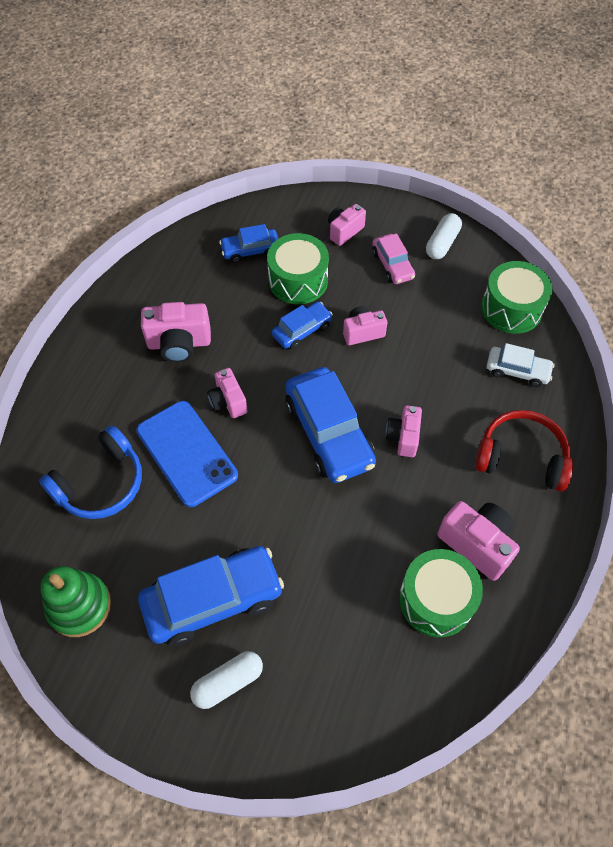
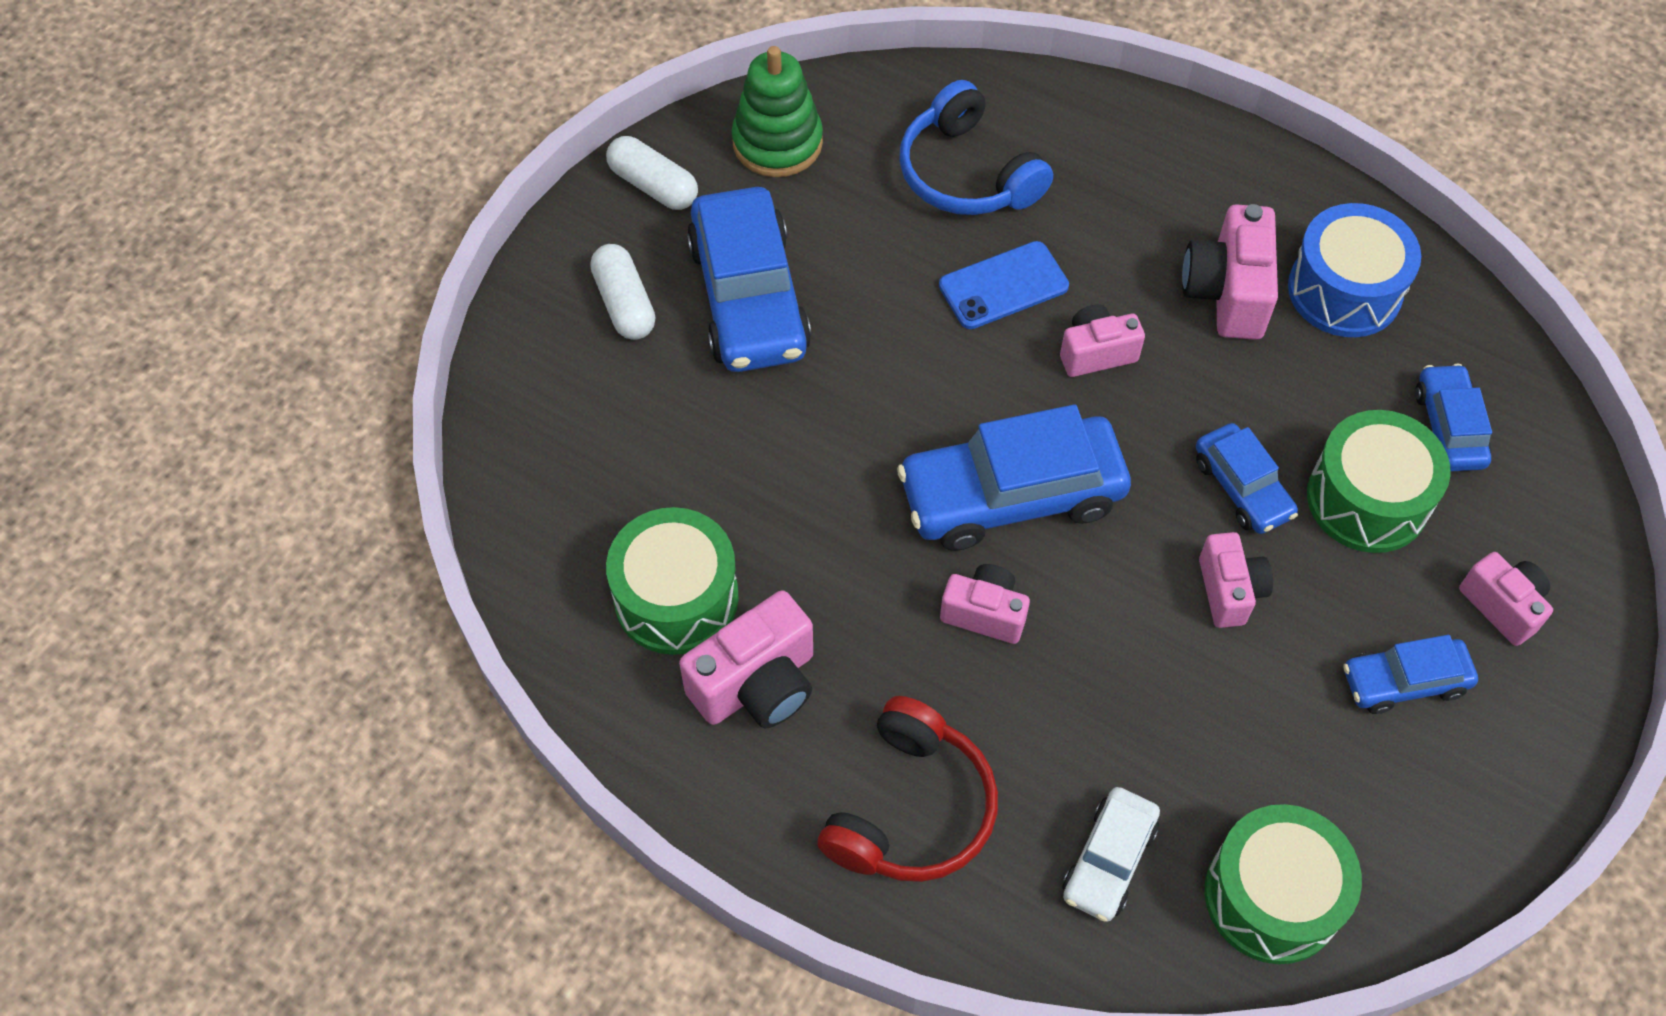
camera: 100 degrees right, 0 degrees up
blue phone [136,401,238,507] -> blue phone [939,241,1069,329], size x0.66
pink car [372,233,415,284] -> blue car [1343,635,1478,714]
white capsule [426,213,462,259] -> white capsule moved to [606,136,698,210]
none -> blue drum [1288,203,1421,337]

